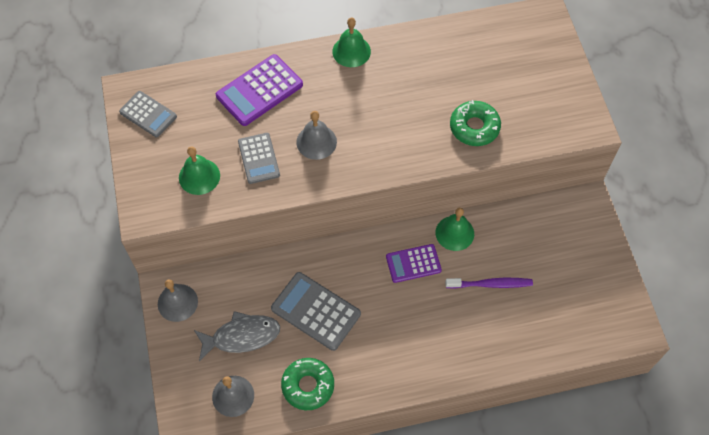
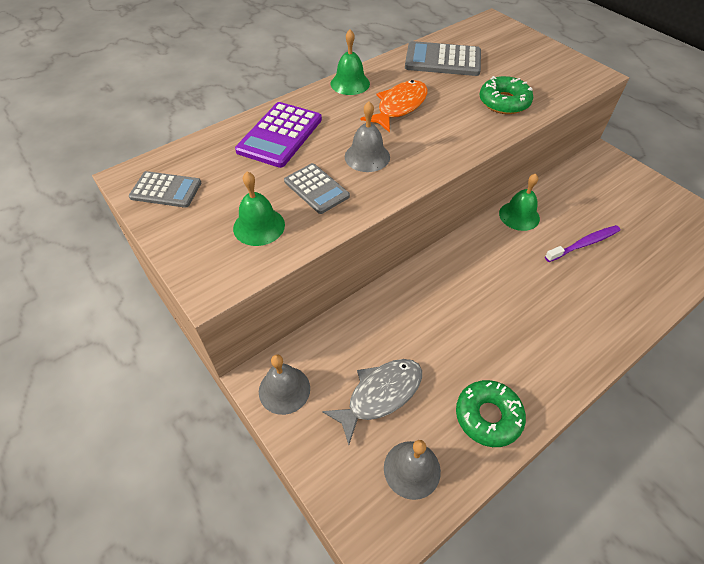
camera: 25 degrees left, 10 degrees down
grey calculator [271,272,361,351] -> grey calculator moved to [405,41,481,76]
purple calculator [386,244,442,283] -> none
none -> orange fish [361,80,428,133]

